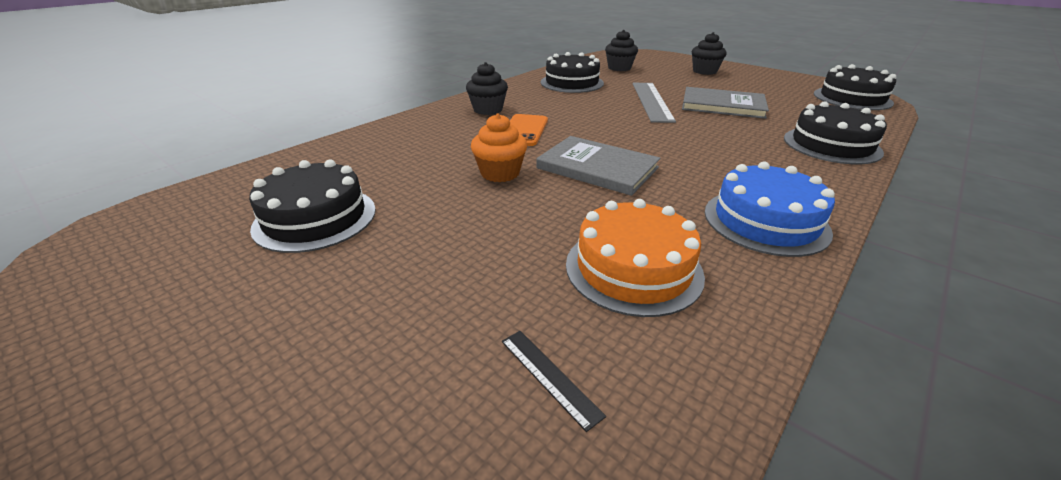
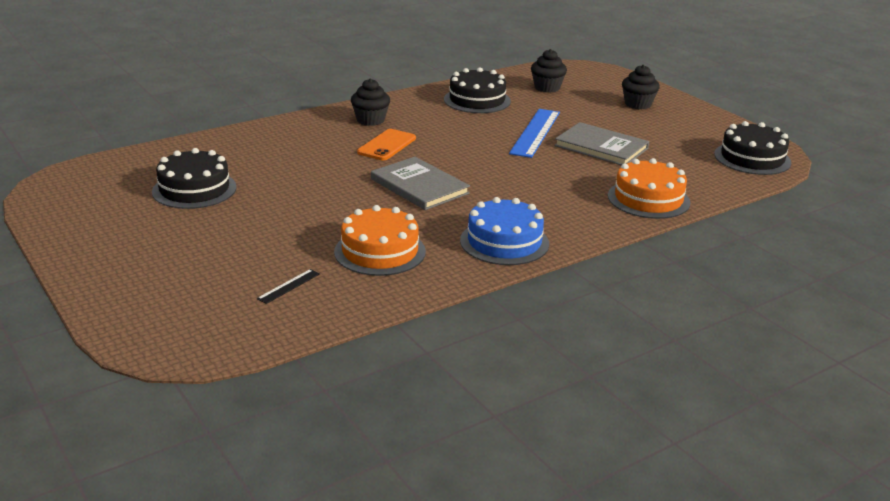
camera: 15 degrees right, 5 degrees down
orange cupcake [471,113,527,182] -> none
black ruler [502,331,606,432] -> black ruler turned 60 degrees clockwise [257,269,320,304]
grey ruler [633,83,676,123] -> blue ruler [509,109,560,158]
black cake [784,101,887,164] -> orange cake [608,158,691,219]

